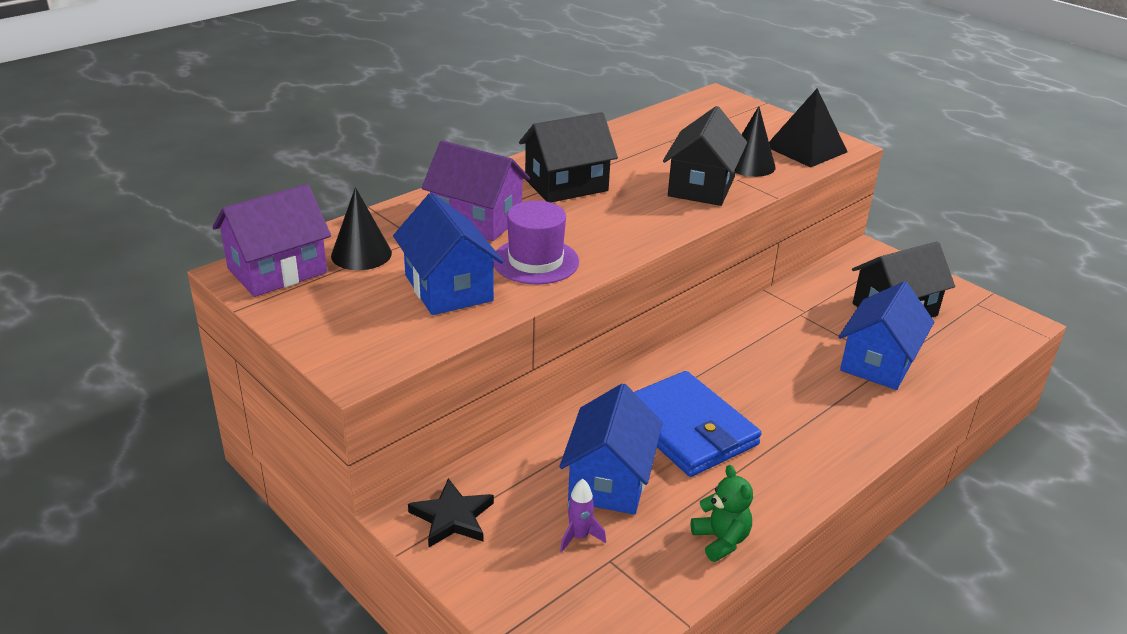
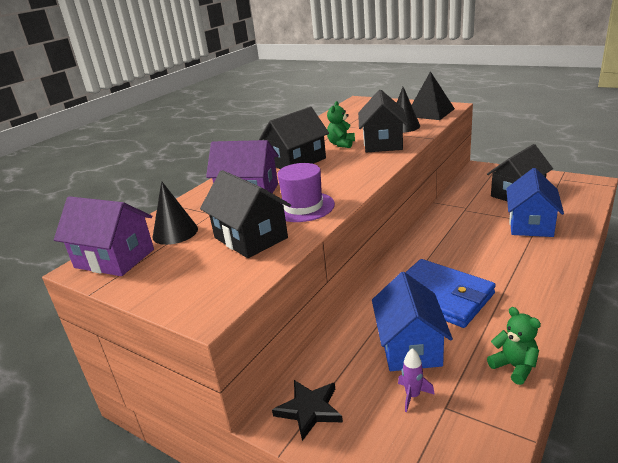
camera: 10 degrees left, 5 degrees down
purple house [213,184,331,297] -> purple house turned 75 degrees clockwise [54,196,154,276]
blue house [393,193,504,315] -> black house [200,170,291,258]
none -> green teddy bear [327,101,355,148]

